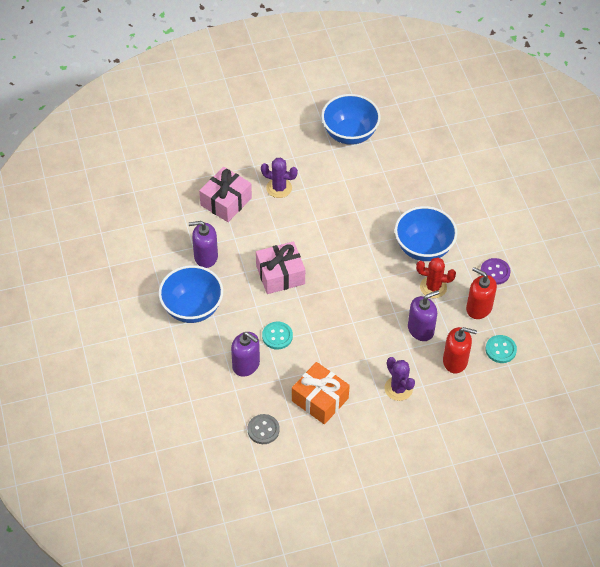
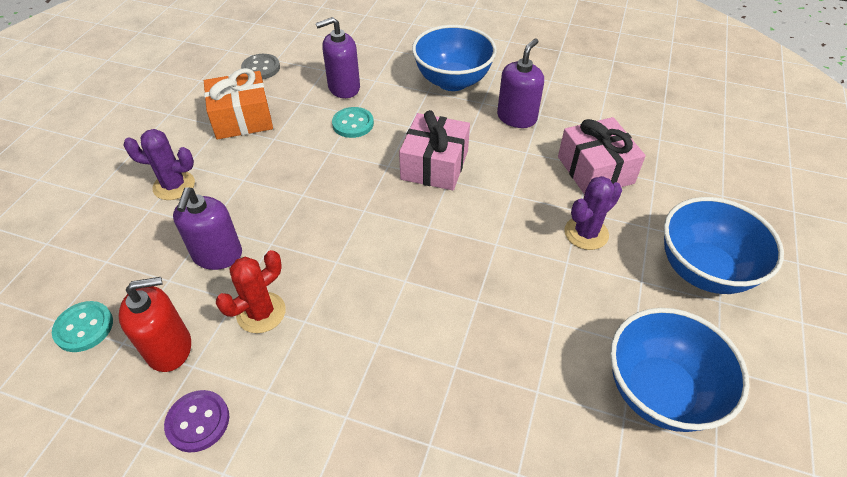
camera: 125 degrees right, 5 degrees down
blue bowl [395,206,457,261] -> blue bowl moved to [664,197,784,294]
red soap dispenser [443,327,477,373] -> none

